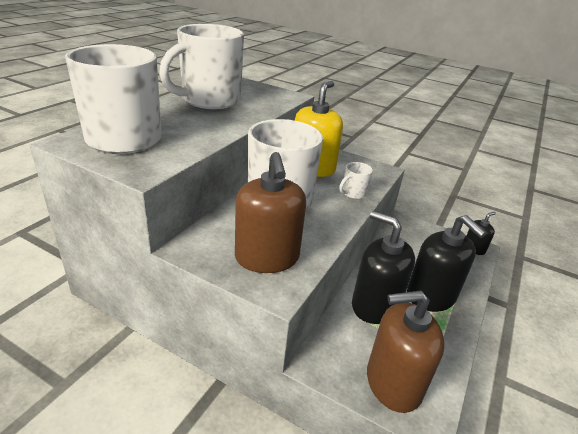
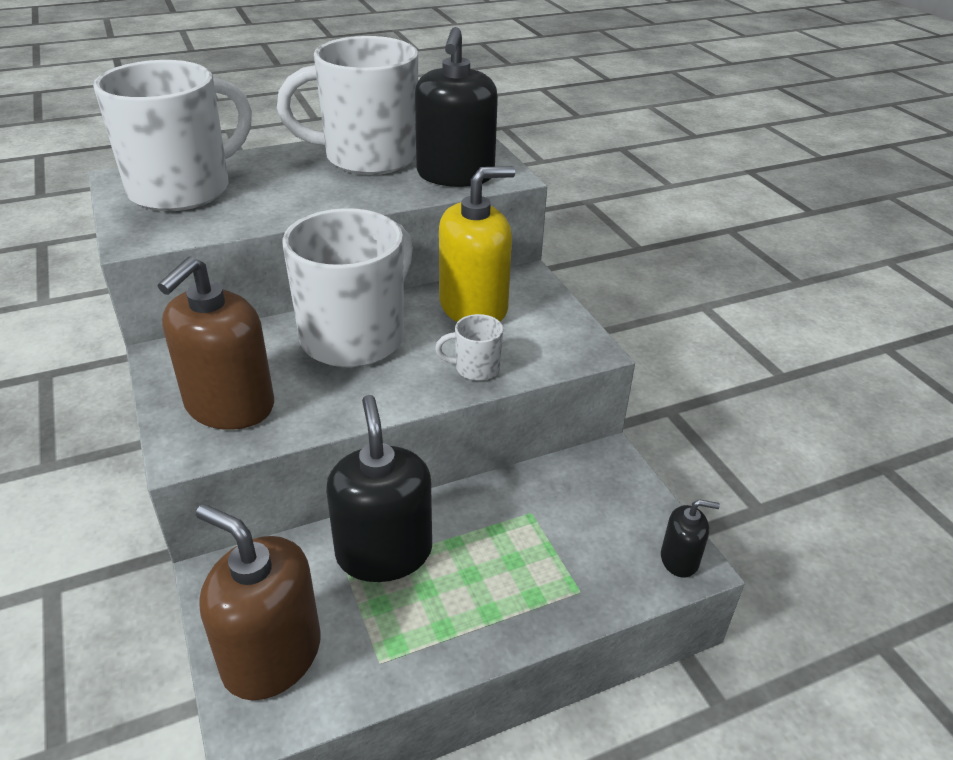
camera: 40 degrees right, 5 degrees up
black soap dispenser [407,215,487,312] -> black soap dispenser moved to [415,27,498,187]

